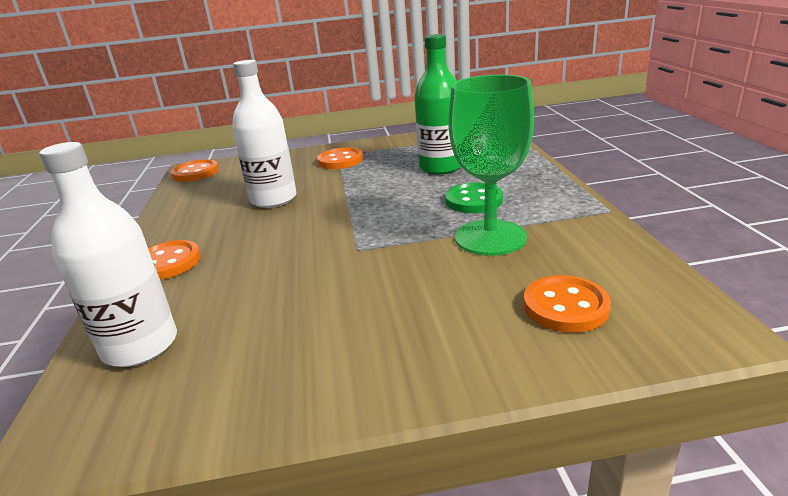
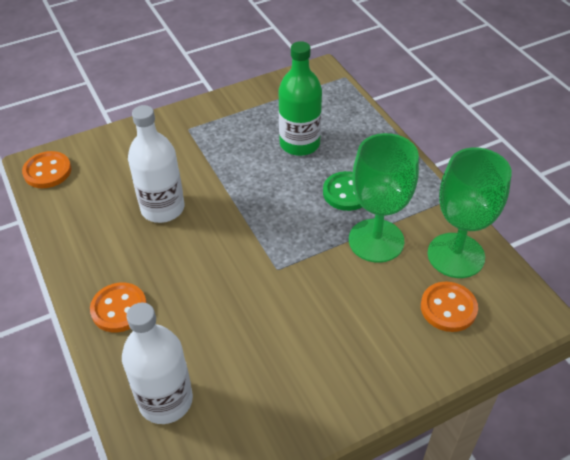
camera: 20 degrees left, 20 degrees up
orange button [317,147,363,169] -> none
none -> green goblet [428,148,512,278]

